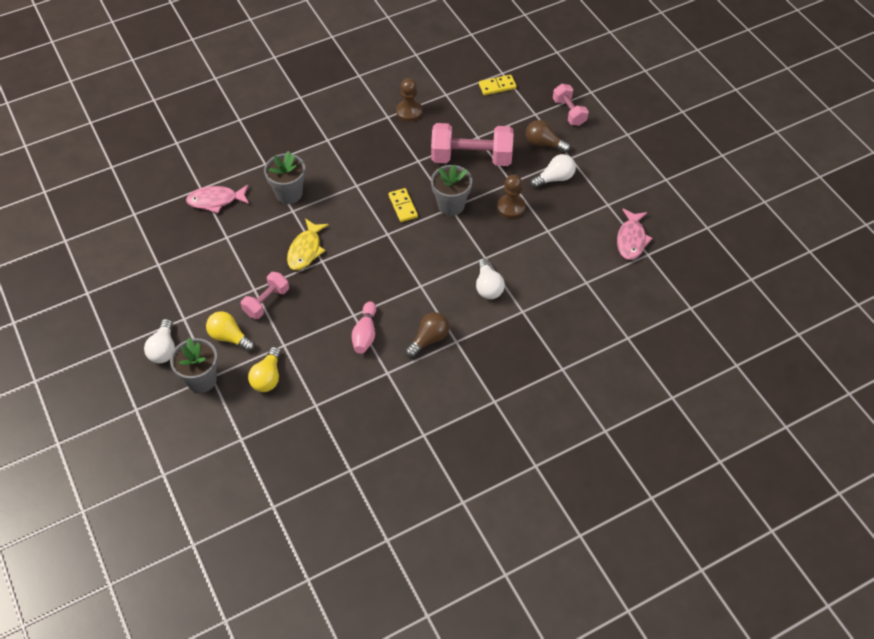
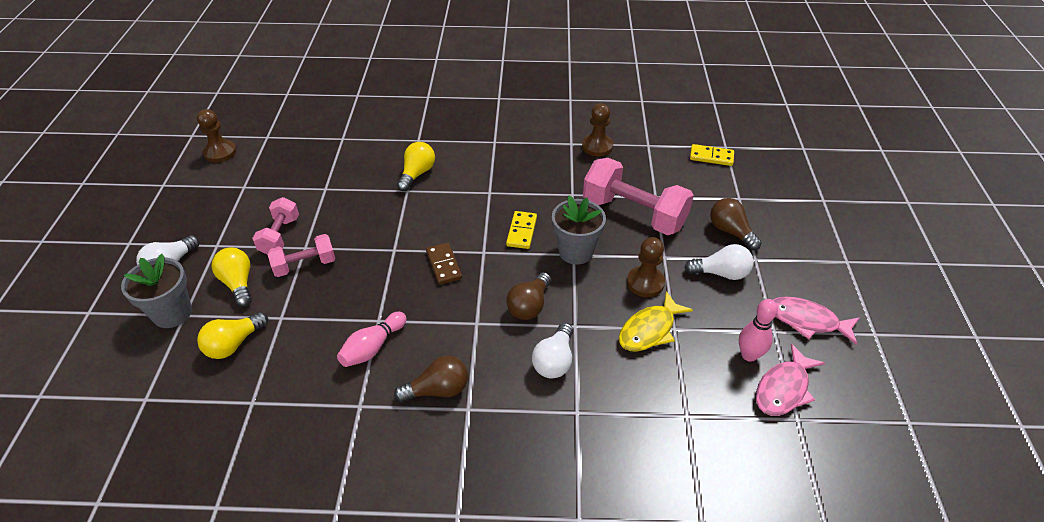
camera: 30 degrees right, 10 degrees down
pink fish [186,185,249,213] -> pink fish moved to [773,297,860,345]
grey flower pot [264,151,306,204] -> yellow light bulb [397,142,435,191]
yellow fish [287,219,329,270] -> yellow fish moved to [619,291,693,352]
pink dumbbell [553,84,589,126] -> pink dumbbell moved to [252,197,299,255]
none -> brown pawn [197,109,237,163]
none -> brown domino [426,242,462,285]
none -> brown light bulb [506,272,551,320]
none -> pink bowling pin [739,299,778,362]

